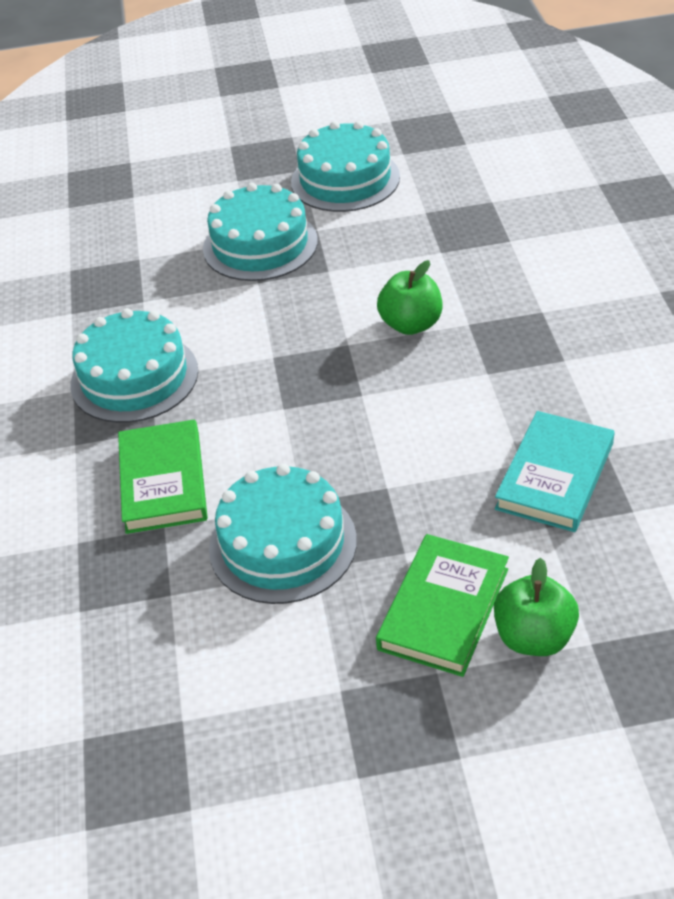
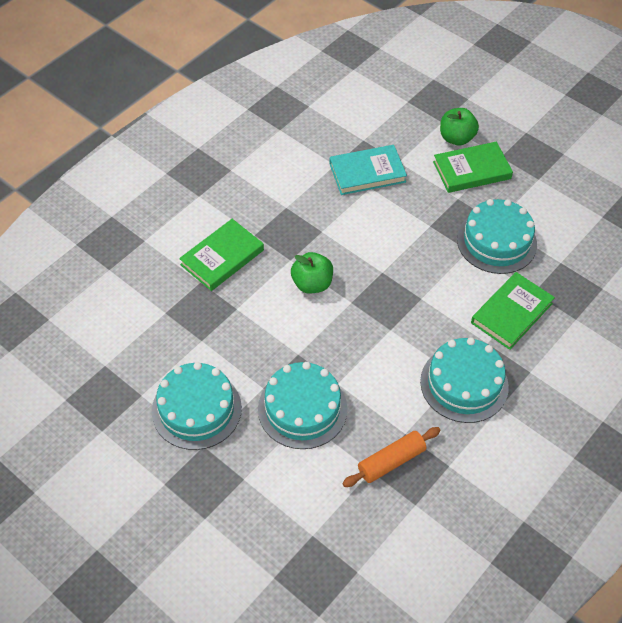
camera: 135 degrees left, 10 degrees up
none -> green book [179,219,264,291]
none -> orange rolling pin [342,427,441,487]

